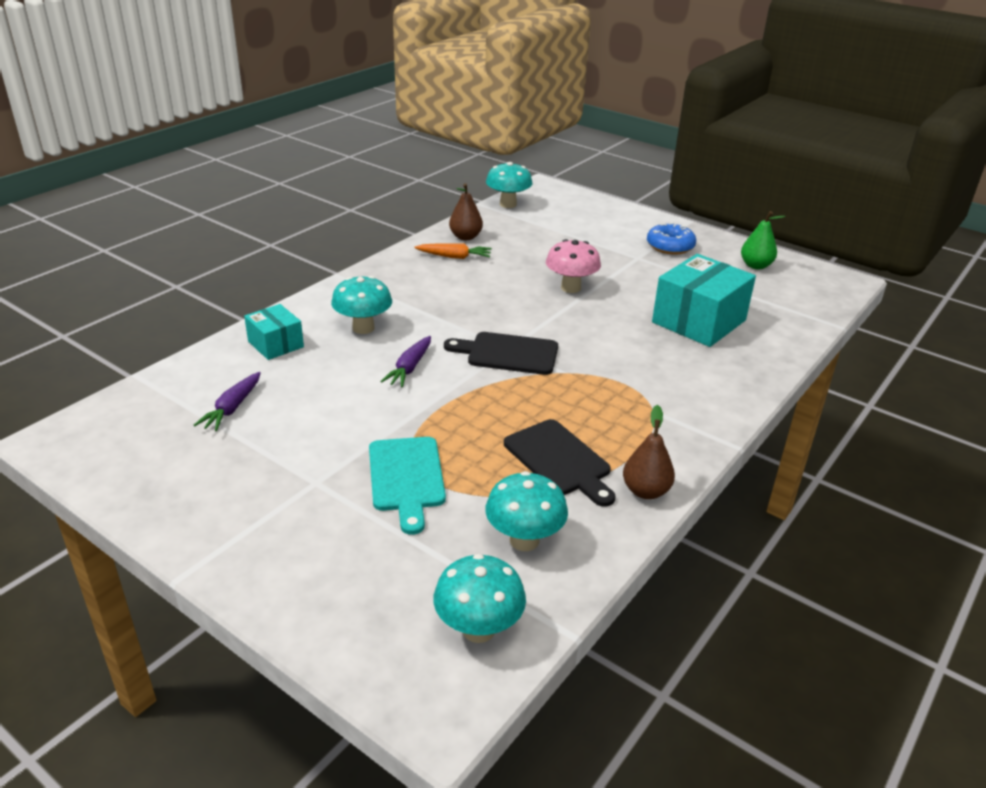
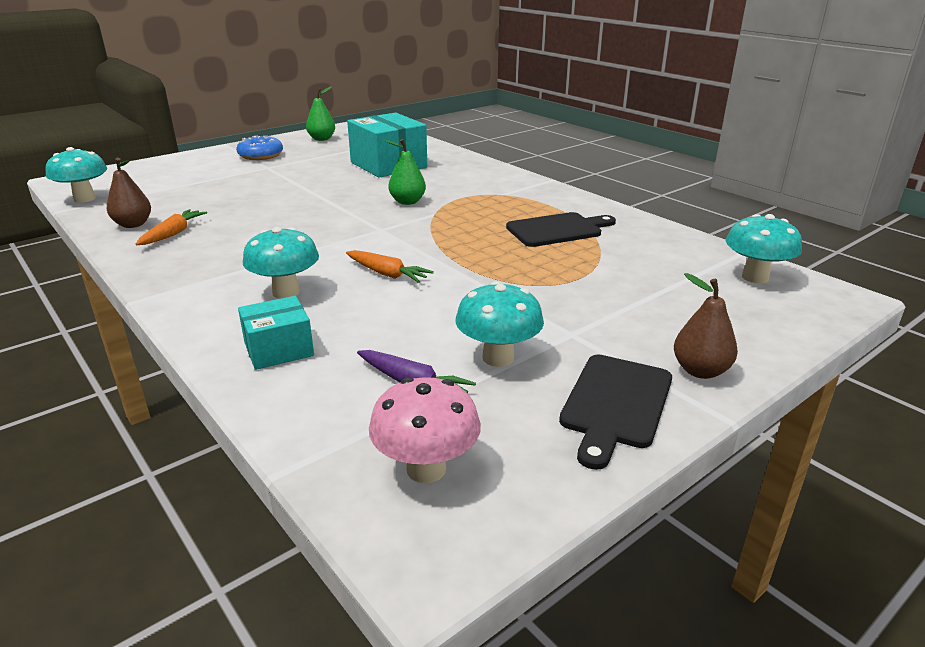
camera: 75 degrees left, 5 degrees down
turquoise cutting board [369,437,446,535] -> none
purple carrot [380,336,431,387] -> orange carrot [346,250,434,283]
black cutting board [444,332,558,375] -> black cutting board moved to [559,354,672,470]
turquoise mushroom [485,471,568,551] -> turquoise mushroom moved to [456,281,544,367]
pink mushroom [546,239,601,293] -> pink mushroom moved to [369,377,481,483]
brown pear [623,405,675,499] -> brown pear moved to [674,273,738,379]
none -> green pear [385,139,426,205]

